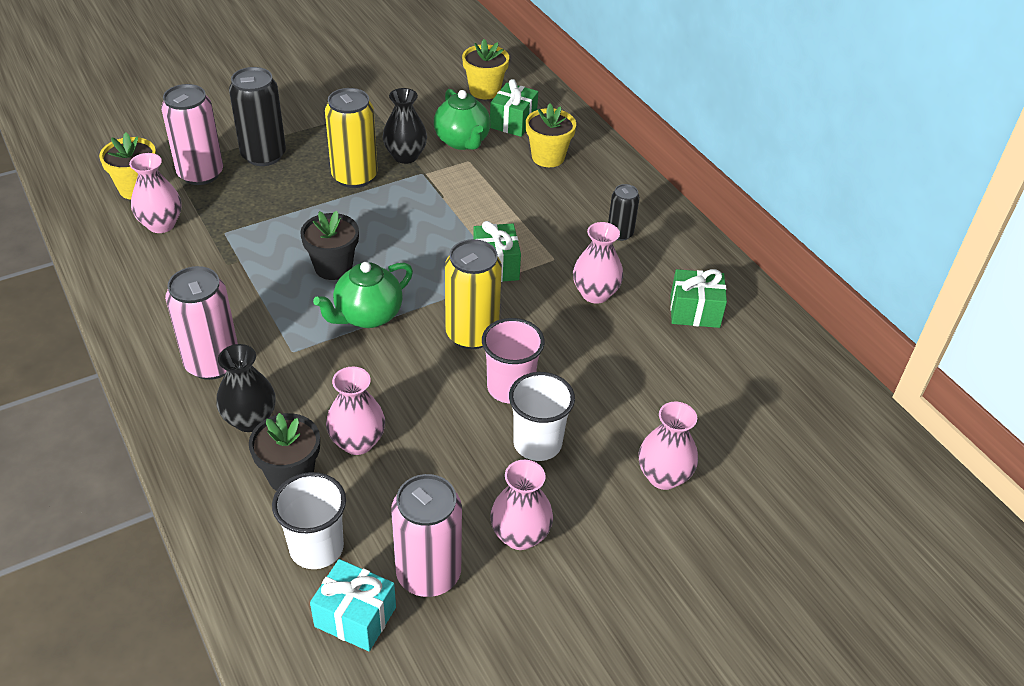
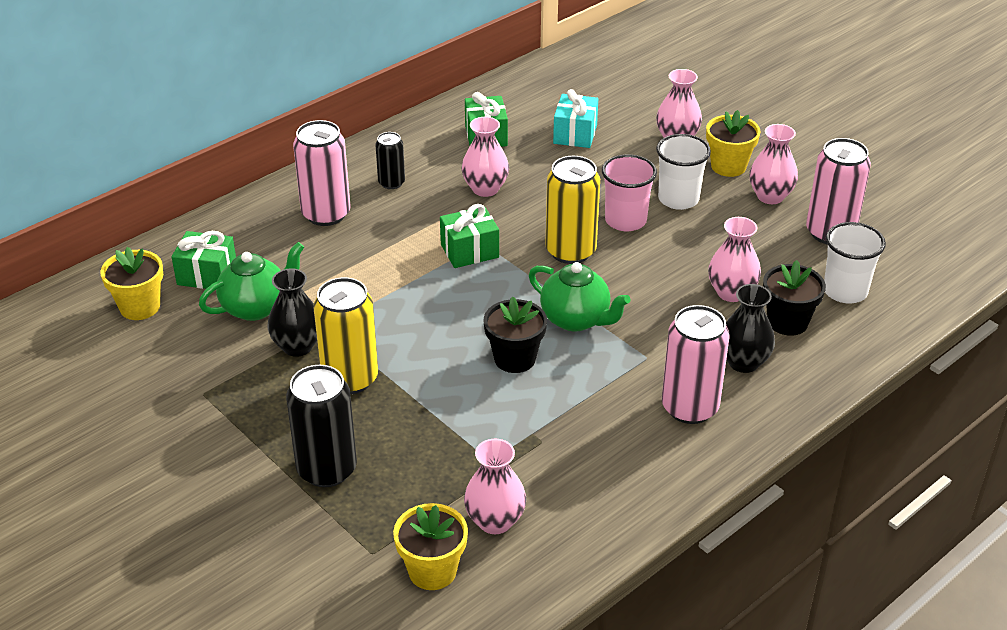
camera: 100 degrees left, 5 degrees down
pink can [161,84,223,185] -> pink can moved to [293,120,351,226]
turquoise gift [310,559,396,651] -> turquoise gift moved to [553,89,598,148]
yellow flower pot [526,104,576,167] -> yellow flower pot moved to [706,110,760,177]

